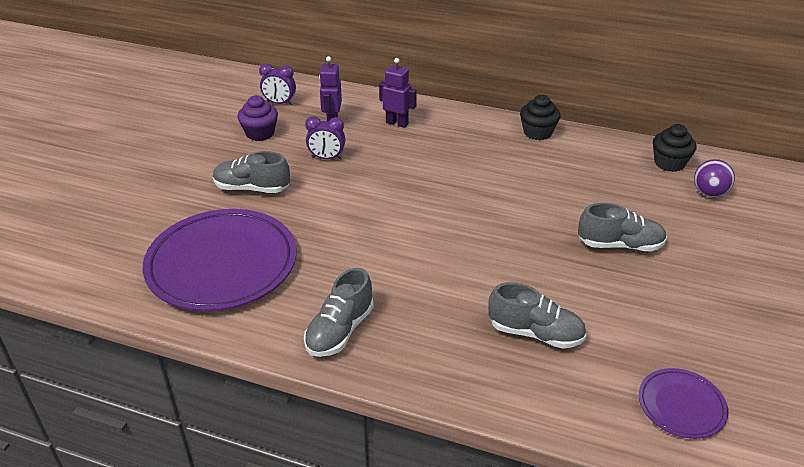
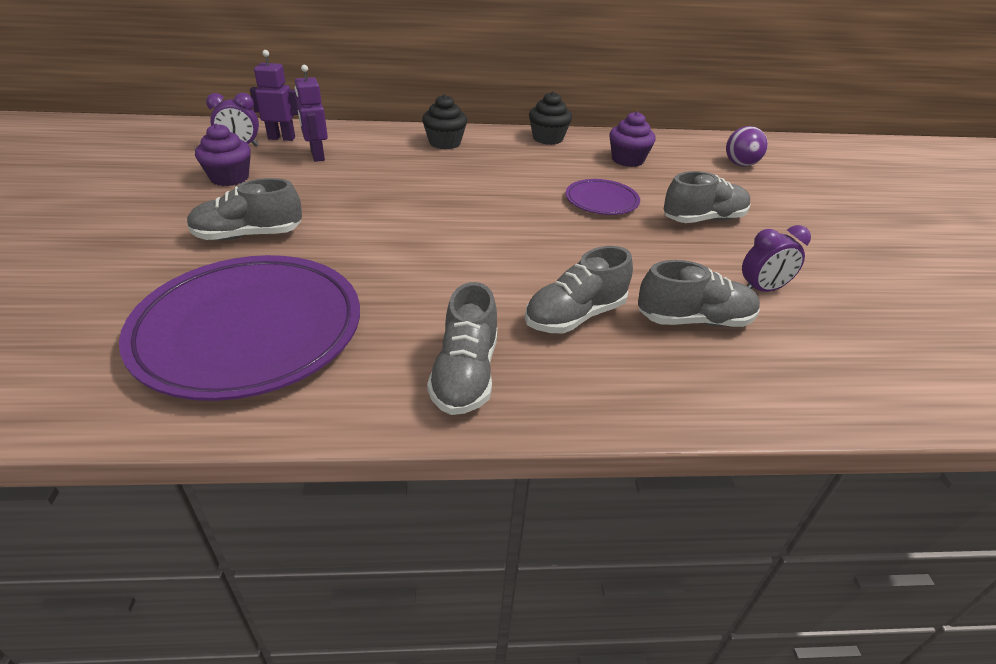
camera: 25 degrees left, 0 degrees up
purple clock [305,116,345,159] -> purple clock moved to [742,225,811,292]
purple robot [379,58,417,128] -> purple robot moved to [250,50,298,141]
purple plate [639,368,728,439] -> purple plate moved to [566,179,640,215]
black cupcake [653,124,696,172] -> black cupcake moved to [422,94,467,149]
none -> grey shoe [525,246,633,334]
none -> purple cupcake [609,111,656,167]

